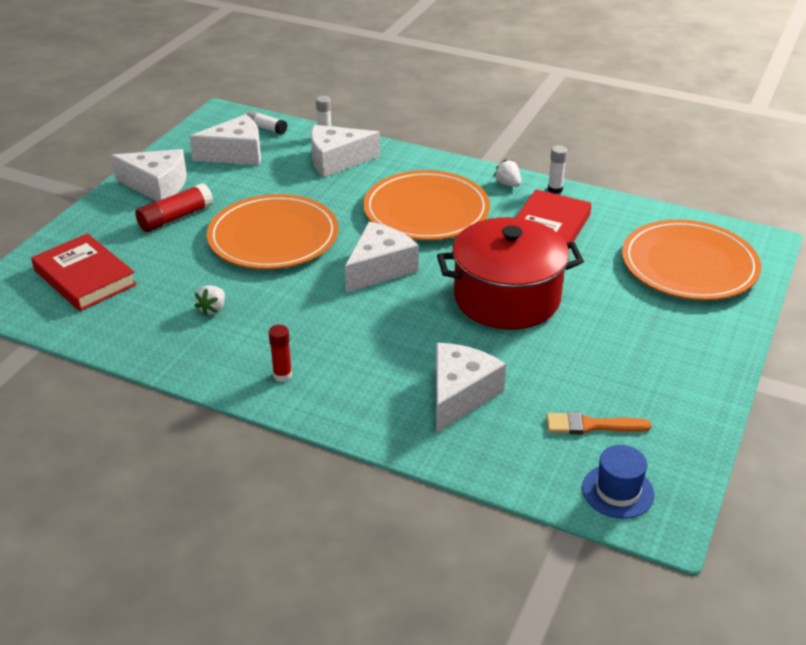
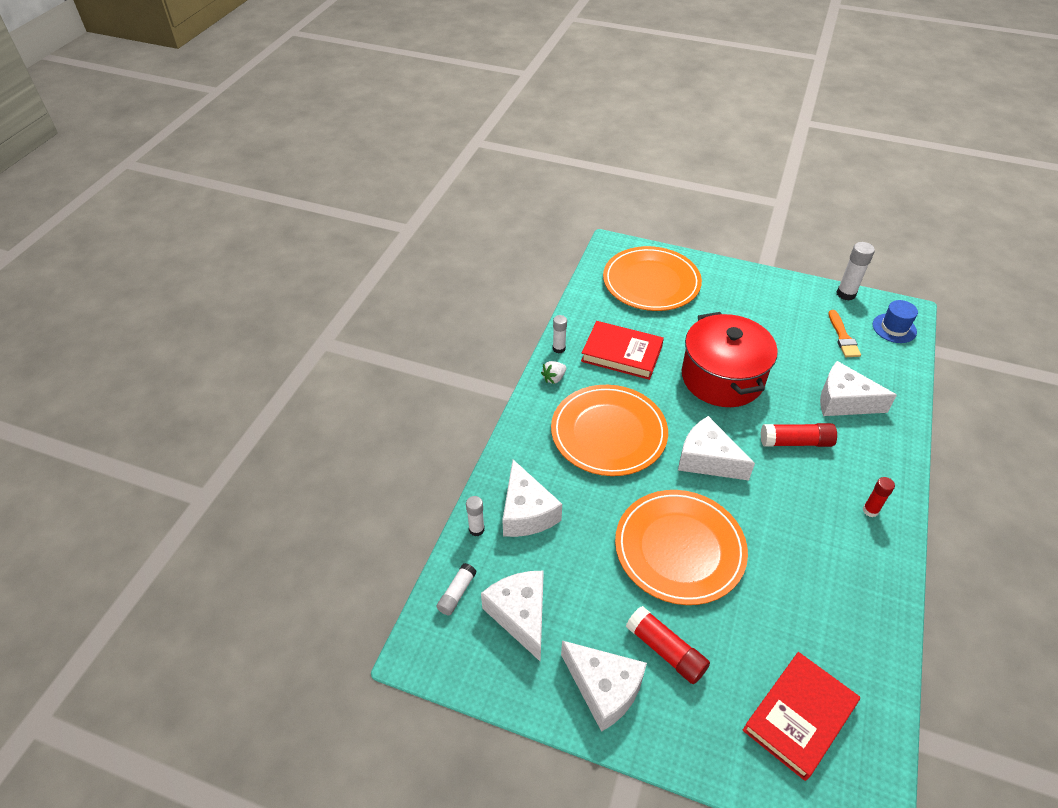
camera: 95 degrees left, 10 degrees up
white cheese [111,149,187,201] -> white cheese turned 120 degrees clockwise [561,640,647,732]
white strawberry [195,285,225,316] -> none
none -> red glue stick [761,423,837,447]
none -> white glue stick [837,242,875,301]

